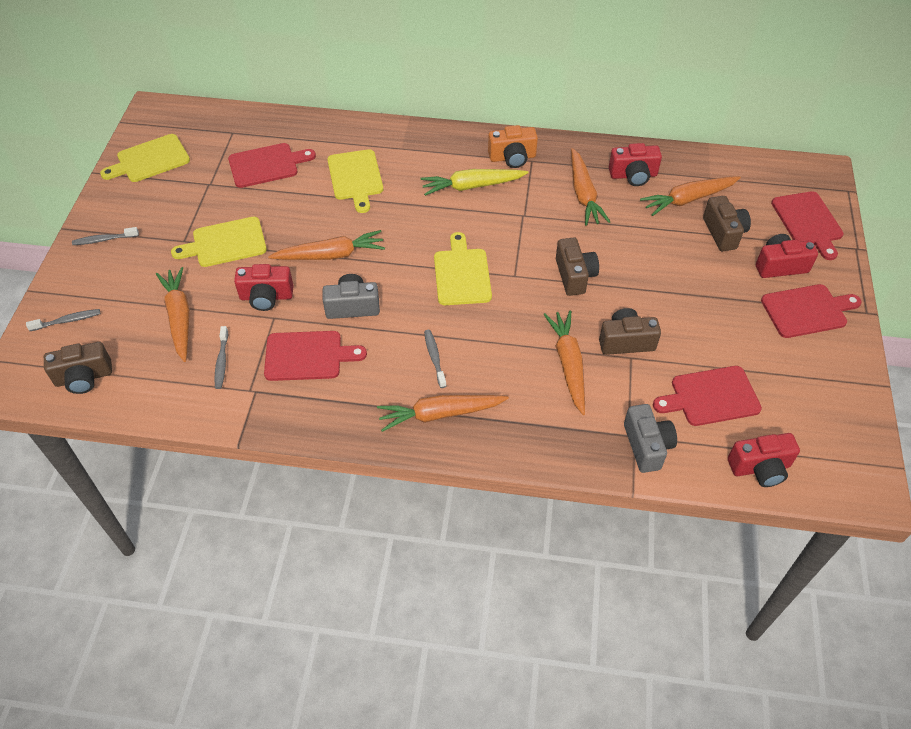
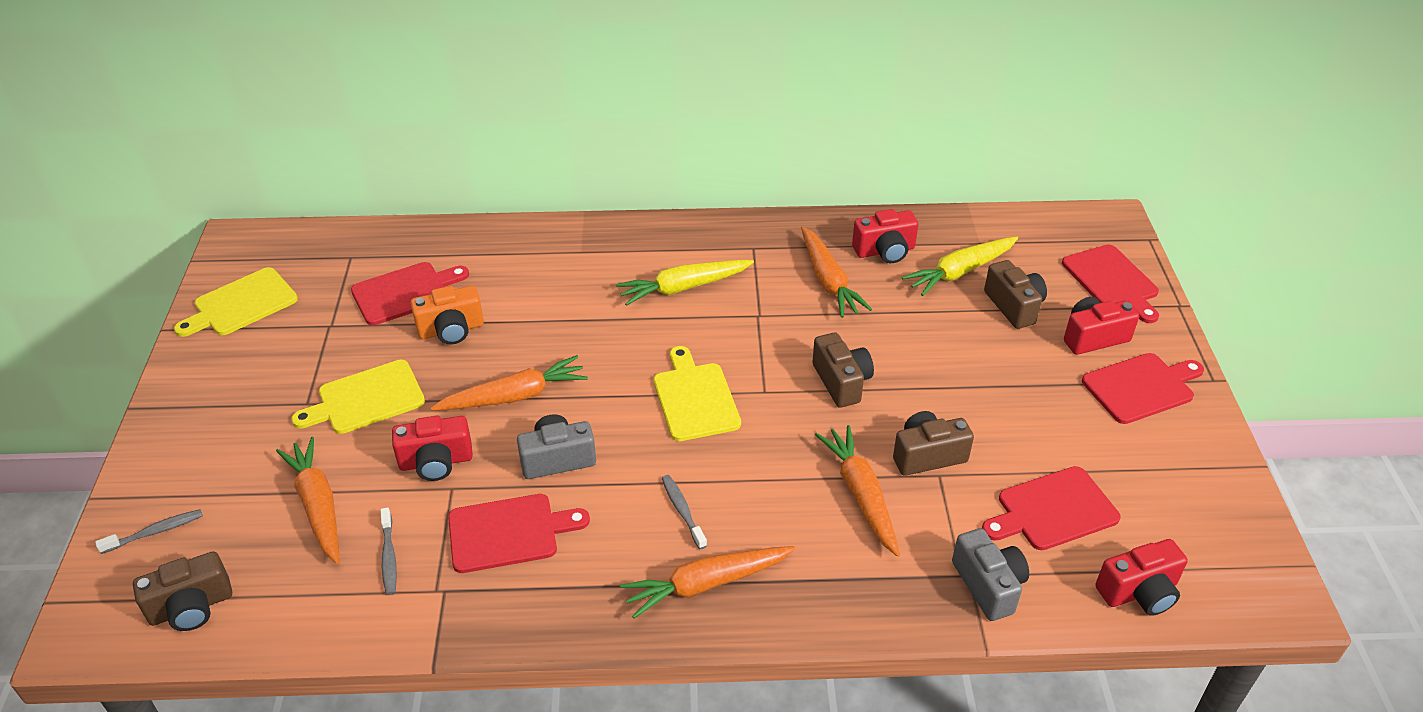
camera: 10 degrees left, 10 degrees down
grey toothbrush [72,227,139,245] -> none
yellow cutting board [327,149,383,213] -> none
orange camera [488,125,538,168] -> orange camera moved to [410,286,484,344]
orange carrot [640,176,741,216] -> yellow carrot [902,237,1018,296]

